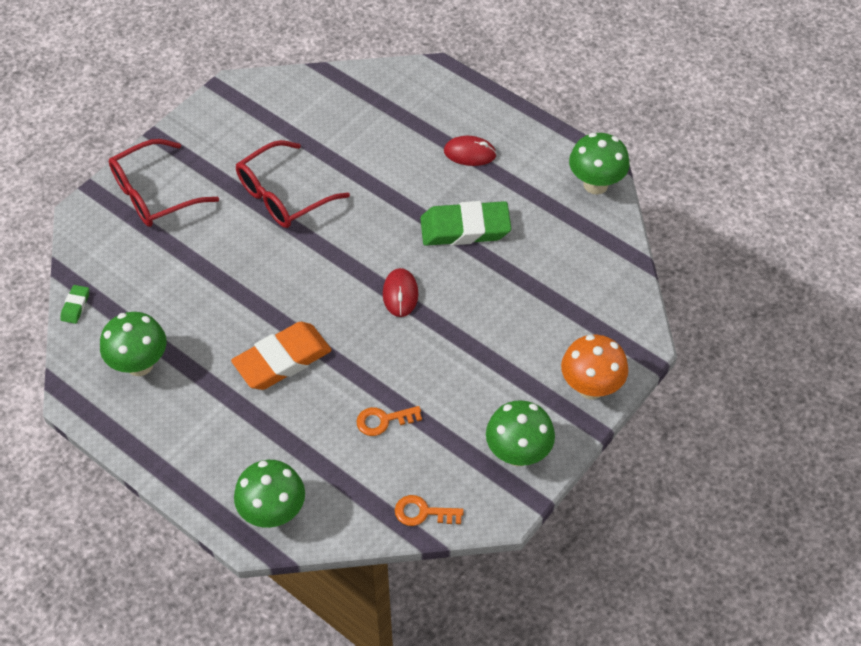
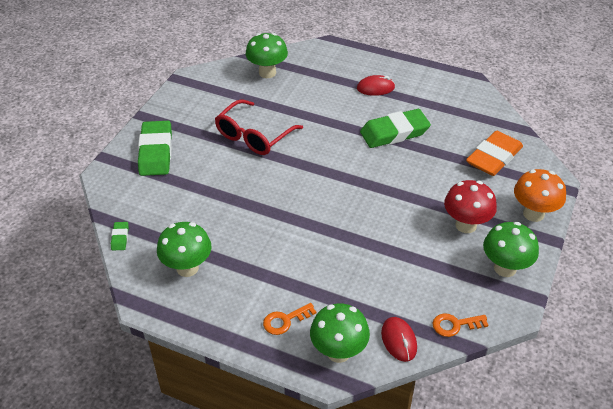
camera: 15 degrees left, 10 degrees down
red glasses [109,139,219,227] -> green eraser [138,121,172,176]
orange eraser [231,322,332,390] -> orange eraser moved to [466,131,523,176]
orange key [356,406,422,436] -> orange key moved to [263,303,317,335]
red mouse [383,268,418,317] -> red mouse moved to [381,317,417,362]
green mushroom [569,133,630,195] -> green mushroom moved to [246,33,288,78]
none -> red mushroom [444,180,497,233]

